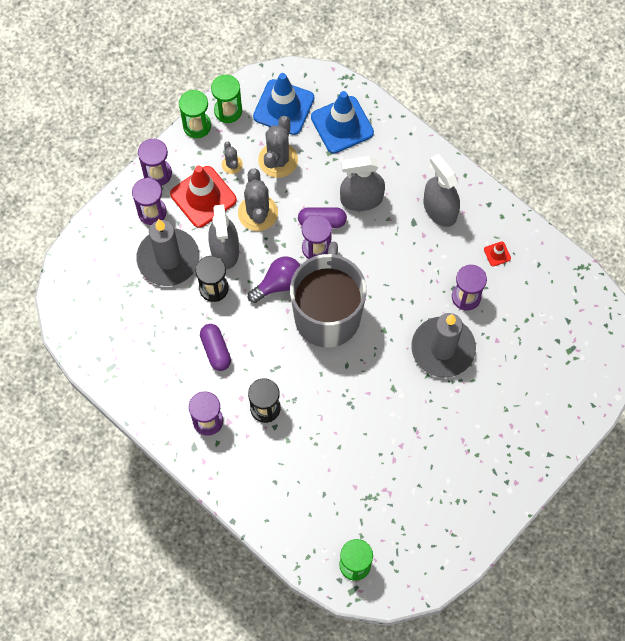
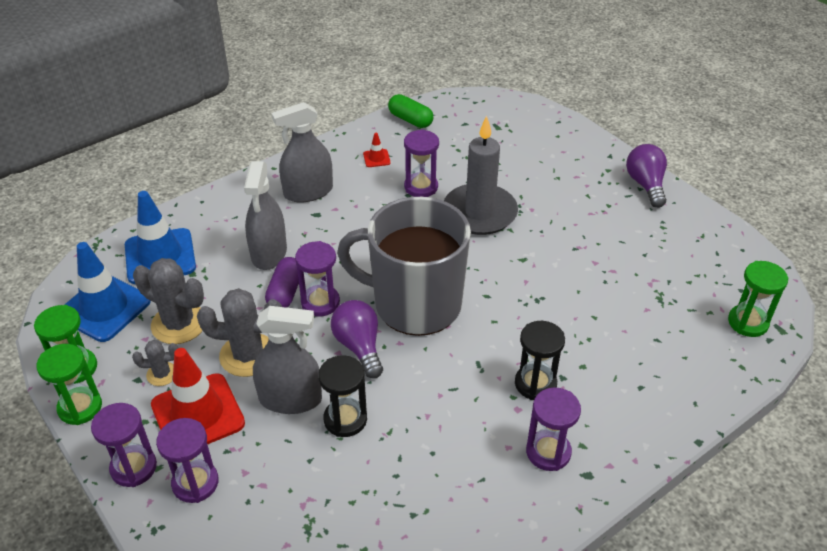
camera: 80 degrees left, 25 degrees down
grey candle [136,219,199,286] -> none
purple capsule [200,324,231,371] -> none
none -> green capsule [388,94,433,128]
none -> purple light bulb [626,144,667,208]

